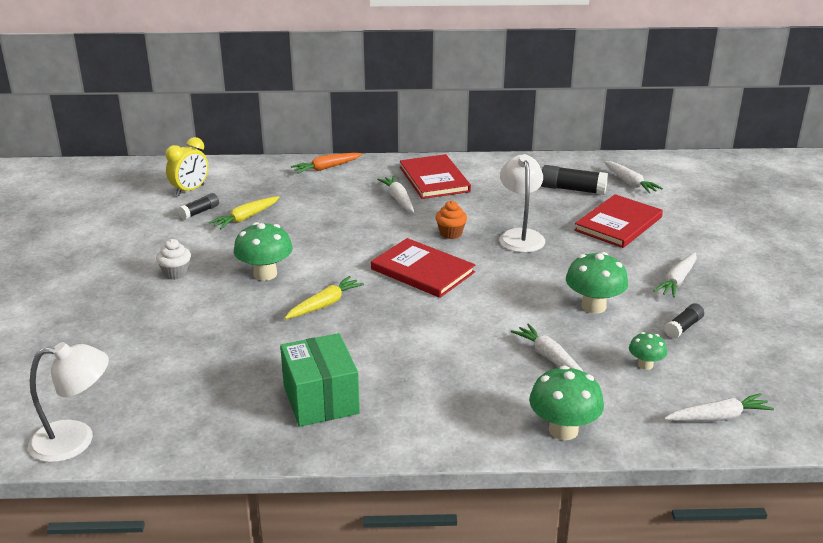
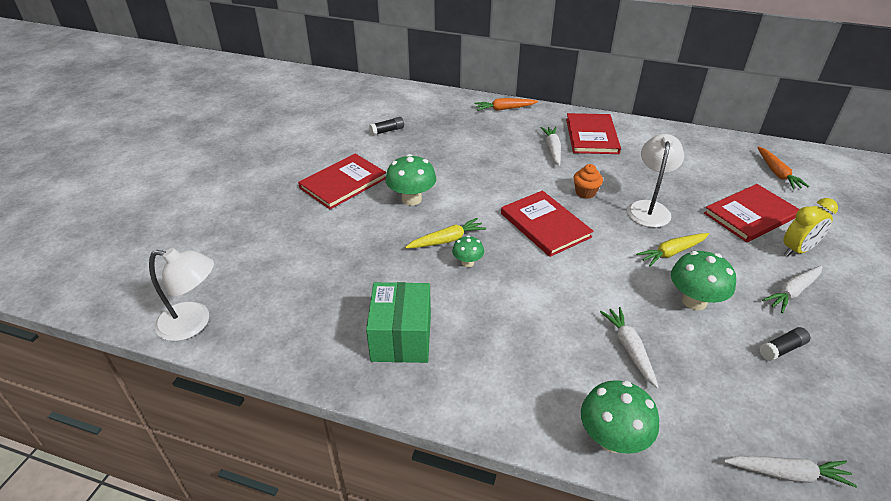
camera: 20 degrees right, 10 degrees up
white cupcake [156,239,191,280] -> red book [298,154,386,209]
yellow clock [165,137,209,196] -> yellow clock moved to [783,198,838,256]
yellow carrot [209,196,280,229] -> yellow carrot moved to [636,233,709,266]
black glue stick [541,165,608,195] -> none
white carrot [604,161,663,194] -> orange carrot [757,147,809,189]
green mushroom [629,332,667,370] -> green mushroom moved to [452,236,484,267]

